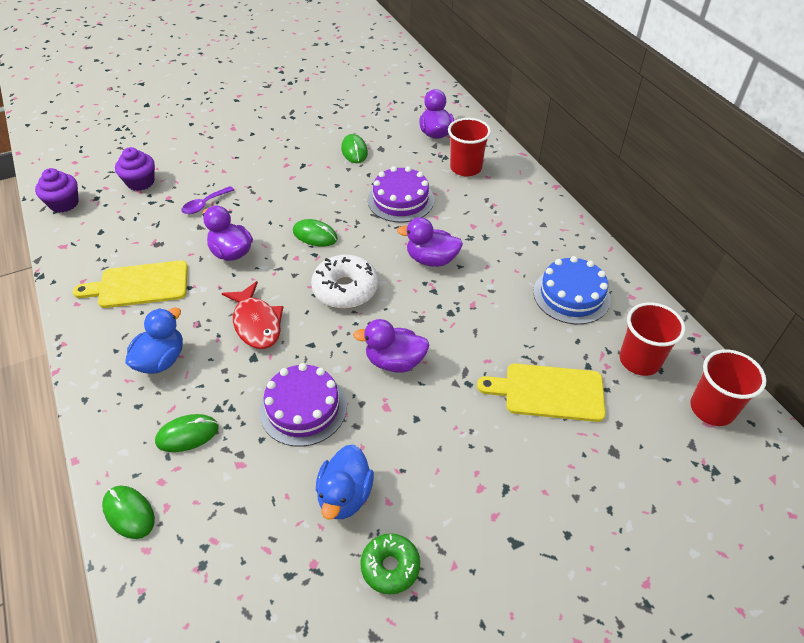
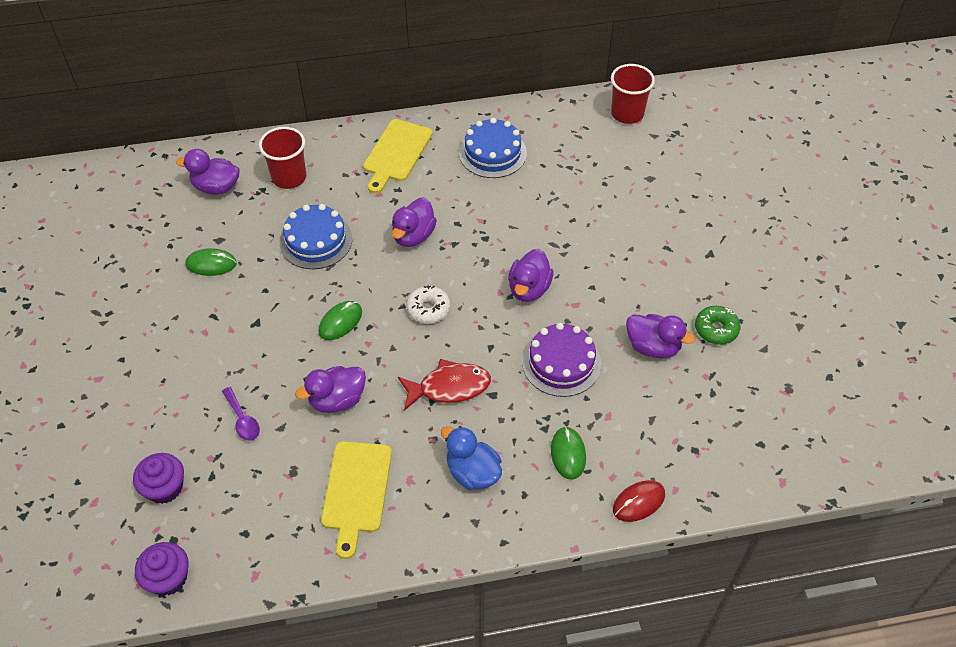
camera: 75 degrees left, 5 degrees up
green mouse [102,486,155,539] -> red mouse [613,480,665,522]
white donut [311,255,378,309] -> white donut [406,285,450,324], size x0.66
blue duck [316,444,374,520] -> purple duck [626,314,695,359]
purple cake [368,166,434,222] -> blue cake [280,204,352,269]
yellow cutting board [477,363,606,422] -> yellow cutting board moved to [363,119,433,194]
red cup [619,302,685,376] -> none

